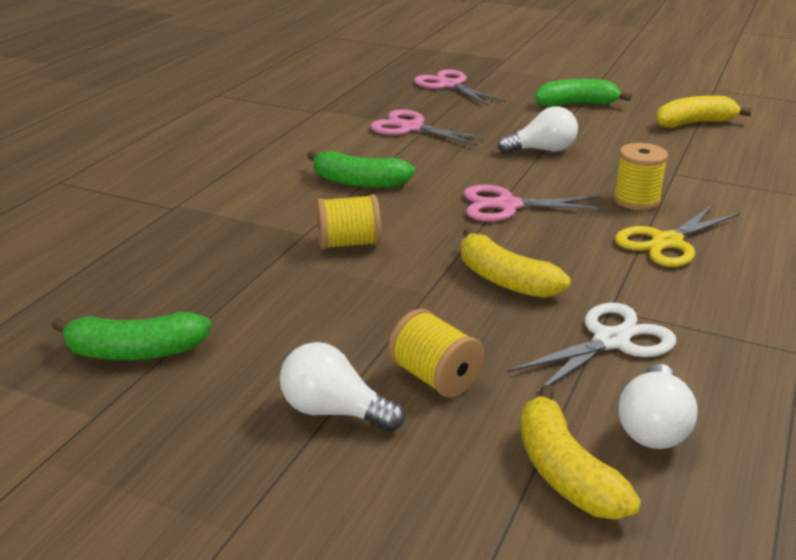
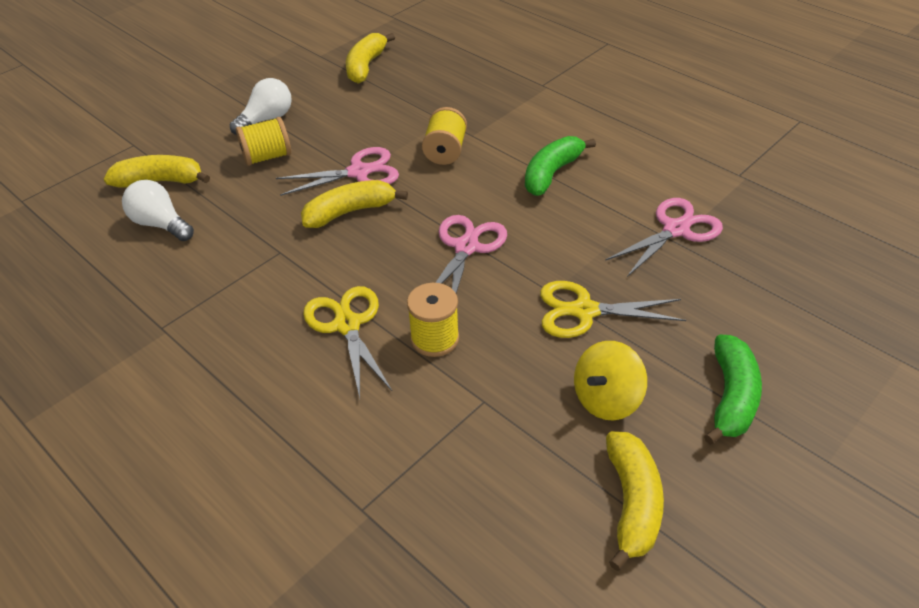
camera: 110 degrees right, 15 degrees up
green banana [51,312,211,360] -> yellow banana [346,33,395,84]
pink scissors [414,69,506,106] -> pink scissors moved to [276,147,399,196]
white light bulb [498,106,578,154] -> yellow scissors [540,281,686,338]
white scissors [507,303,676,395] -> none
none -> yellow spinning top [574,341,647,420]

